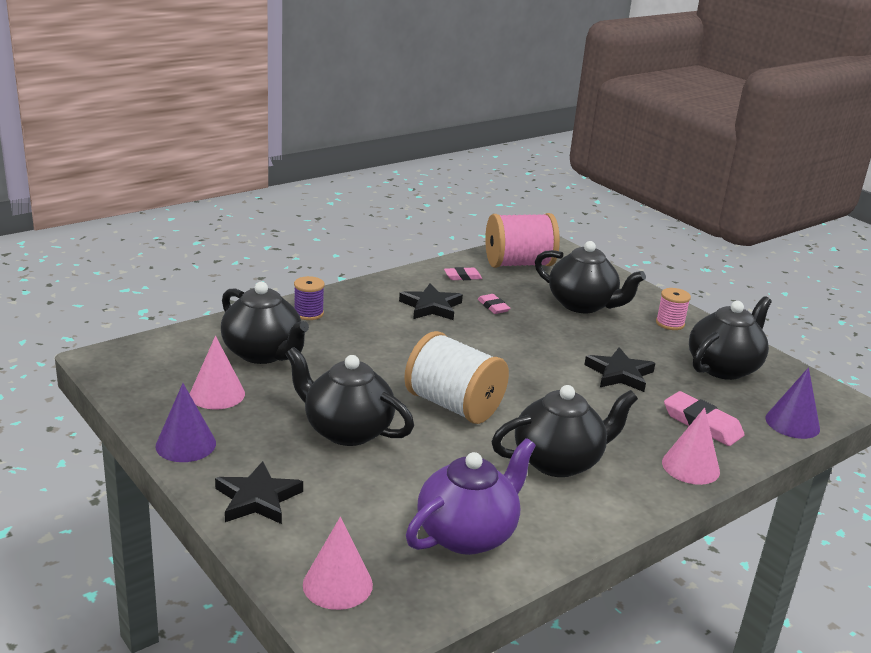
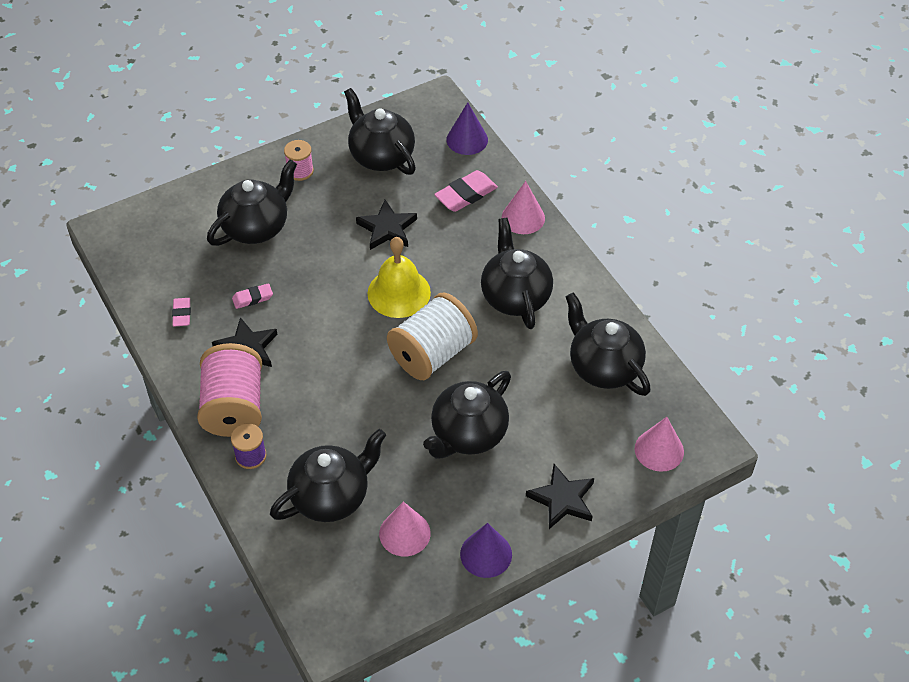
camera: 80 degrees left, 25 degrees up
purple teapot [406,438,536,555] -> black teapot [566,292,651,396]
pink spool [485,213,560,268] -> pink spool moved to [197,343,262,437]
none -> yellow bell [367,237,431,318]

